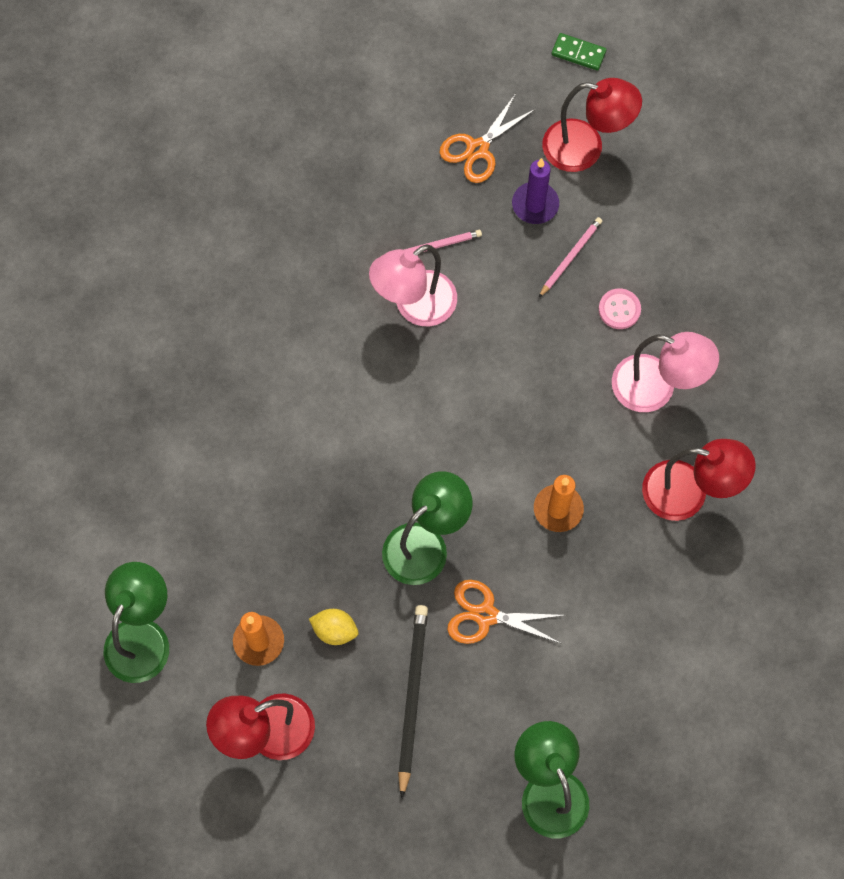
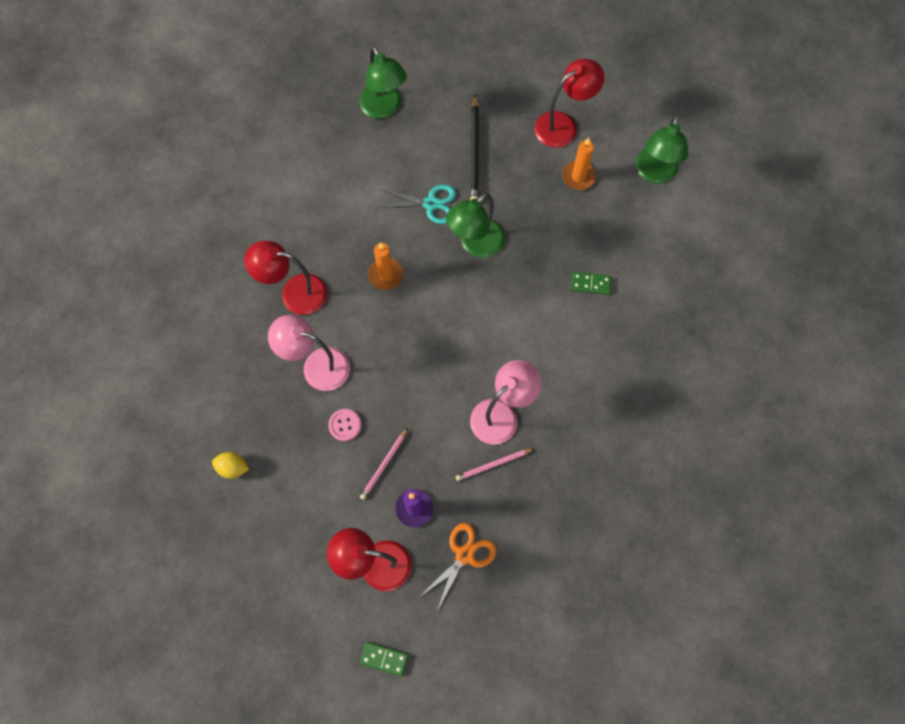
camera: 175 degrees right, 0 degrees up
yellow lemon [309,609,358,645] -> yellow lemon moved to [212,452,249,479]
orange scissors [447,580,566,644] -> turquoise scissors [377,185,456,224]
none -> green domino [571,272,611,295]

